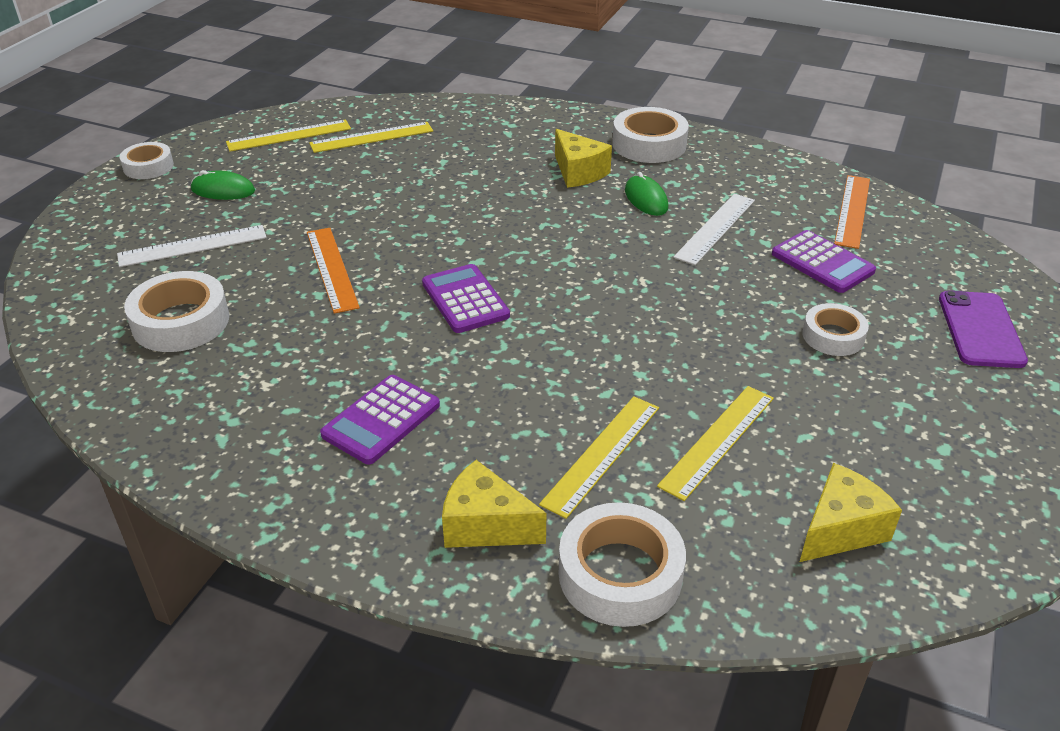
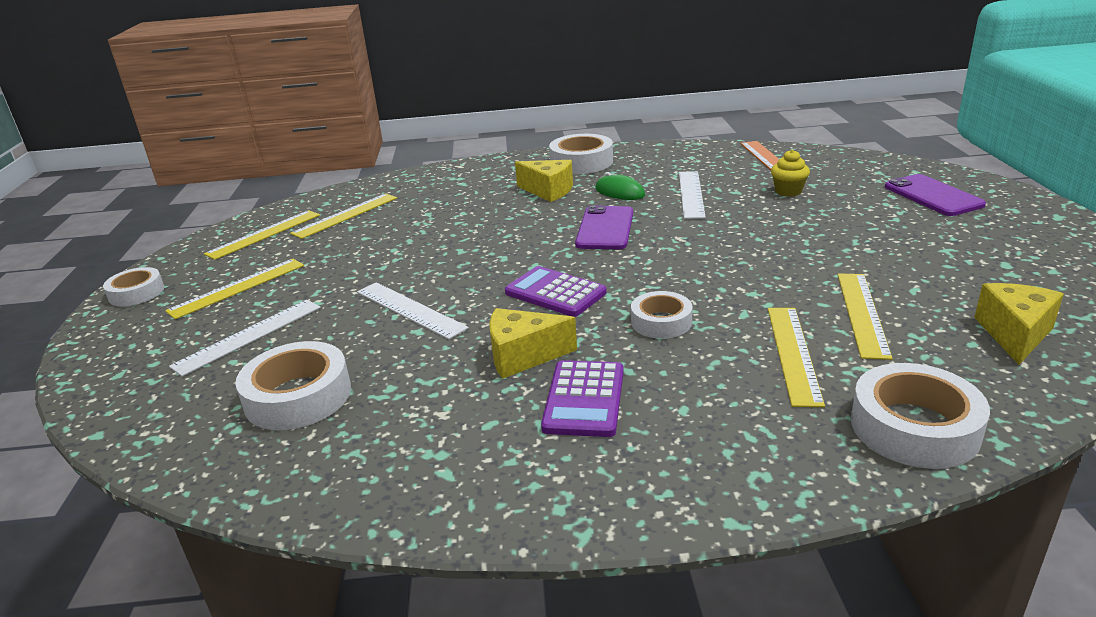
camera: 25 degrees left, 10 degrees down
green mouse [191,170,255,200] -> yellow ruler [165,259,304,319]
orange ruler [307,228,360,314] -> white ruler [357,282,469,340]
yellow cheese [442,460,546,548] -> yellow cheese moved to [489,308,577,379]
purple calculator [772,230,876,293] -> yellow cupcake [771,150,810,197]
white tape [802,303,869,356] -> white tape moved to [631,291,693,339]
none -> purple phone [575,205,633,249]

